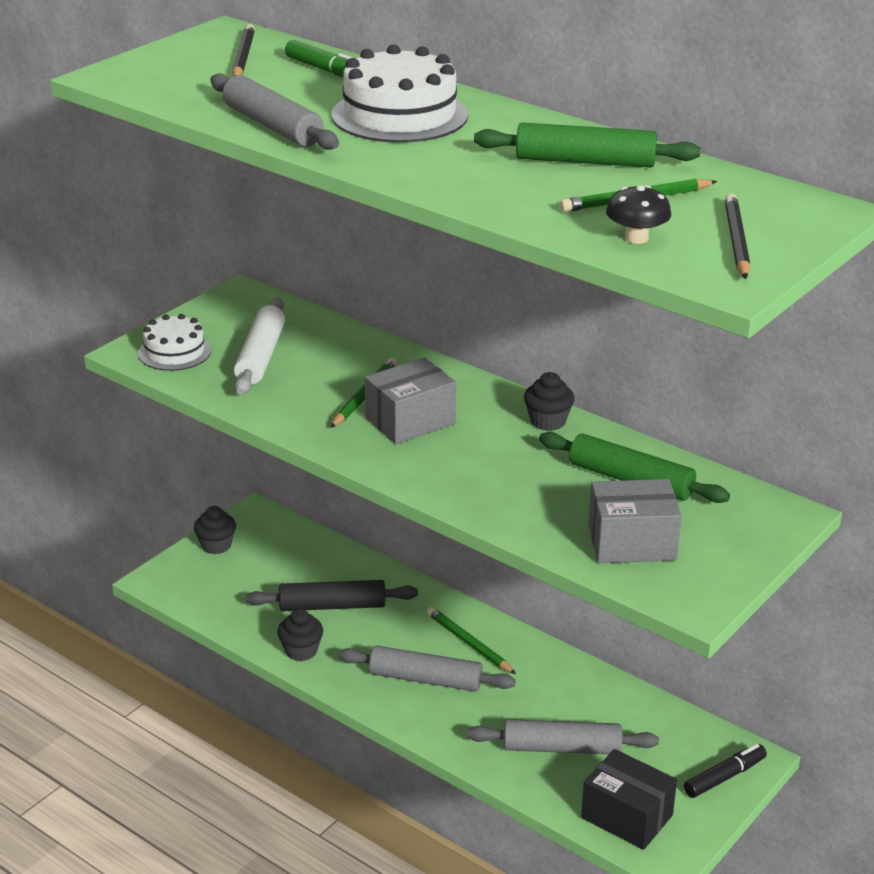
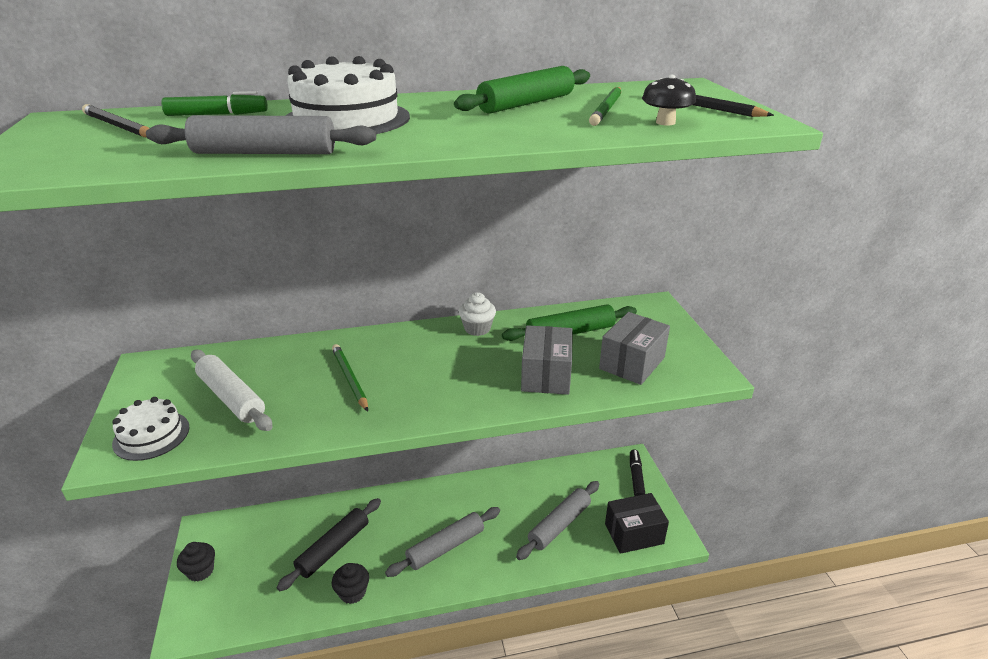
camera: 50 degrees left, 0 degrees up
grey box [365,357,456,444] -> grey box moved to [521,325,573,395]
green pencil [427,607,516,674] -> none
black cupcake [524,372,575,431] -> white cupcake [459,292,496,336]

